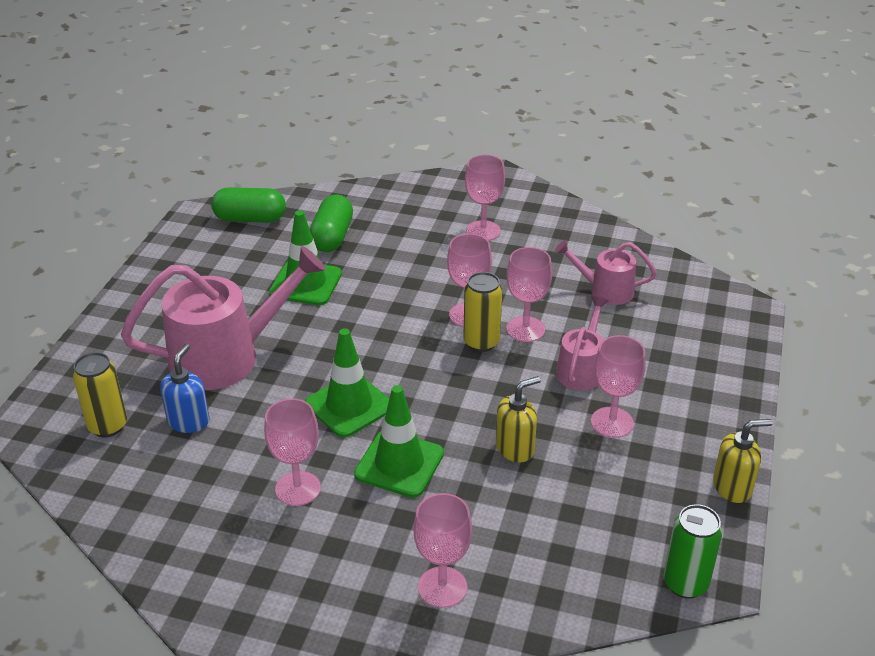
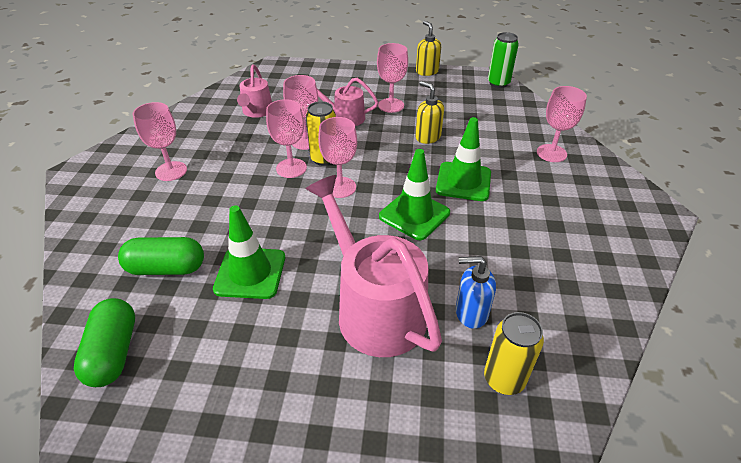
camera: 100 degrees left, 5 degrees up
pink goblet [264,398,321,506] -> pink goblet moved to [318,117,357,198]

